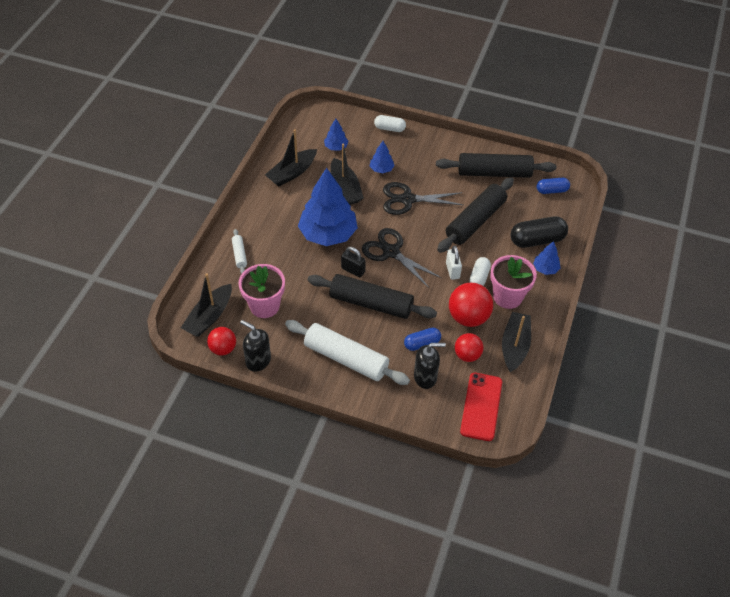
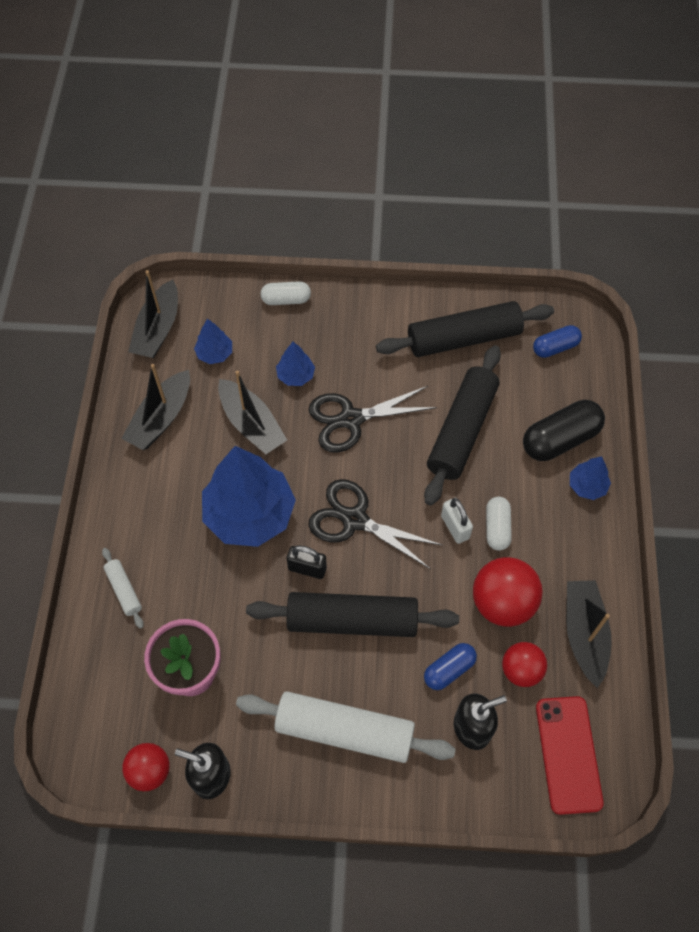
camera: 15 degrees left, 10 degrees up
black boat [181,274,232,337] -> black boat moved to [128,270,178,358]
pink flower pot [490,255,537,309] -> none

